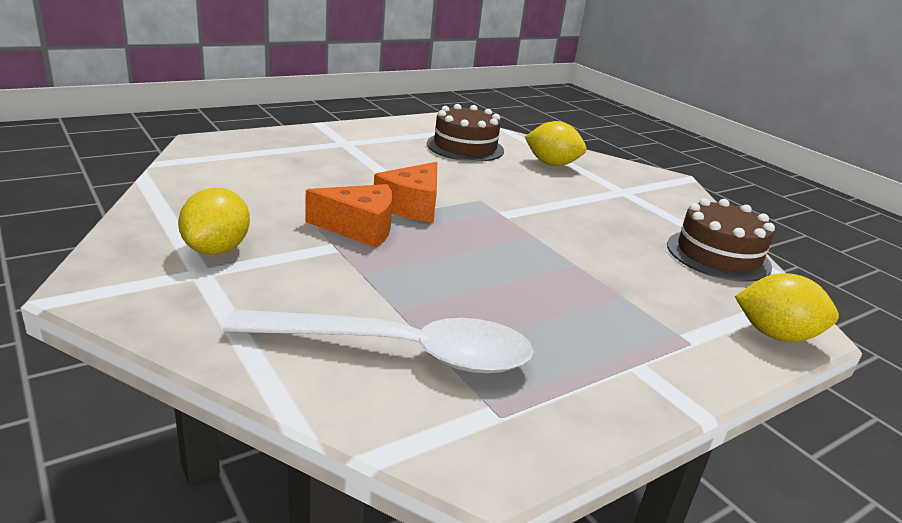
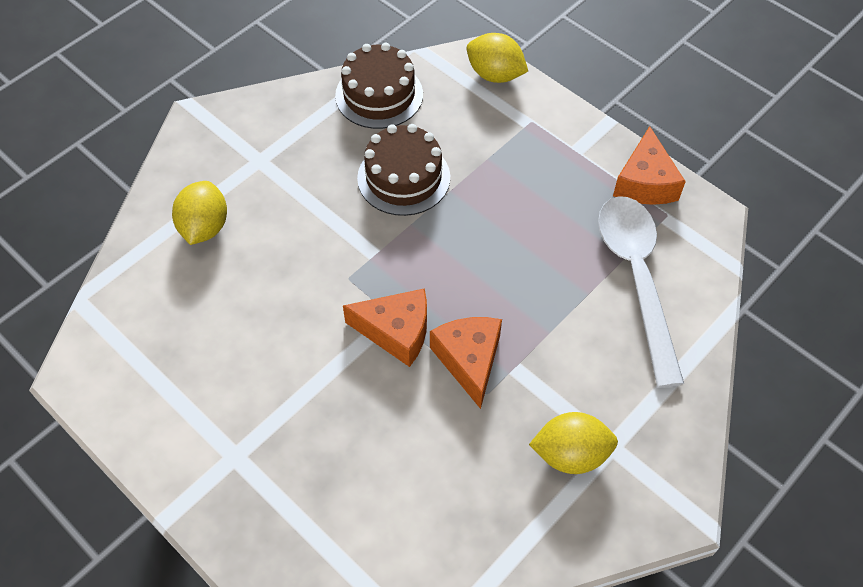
camera: 100 degrees left, 30 degrees up
brown cake [427,104,504,162] -> brown cake moved to [357,124,450,216]
yellow lemon [735,273,839,342] -> yellow lemon turned 60 degrees counterclockwise [466,33,528,83]
none -> orange cheese [613,126,686,205]

